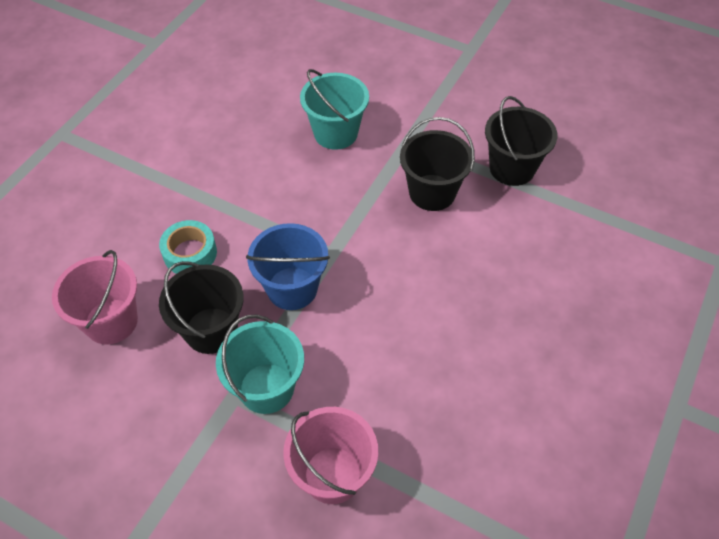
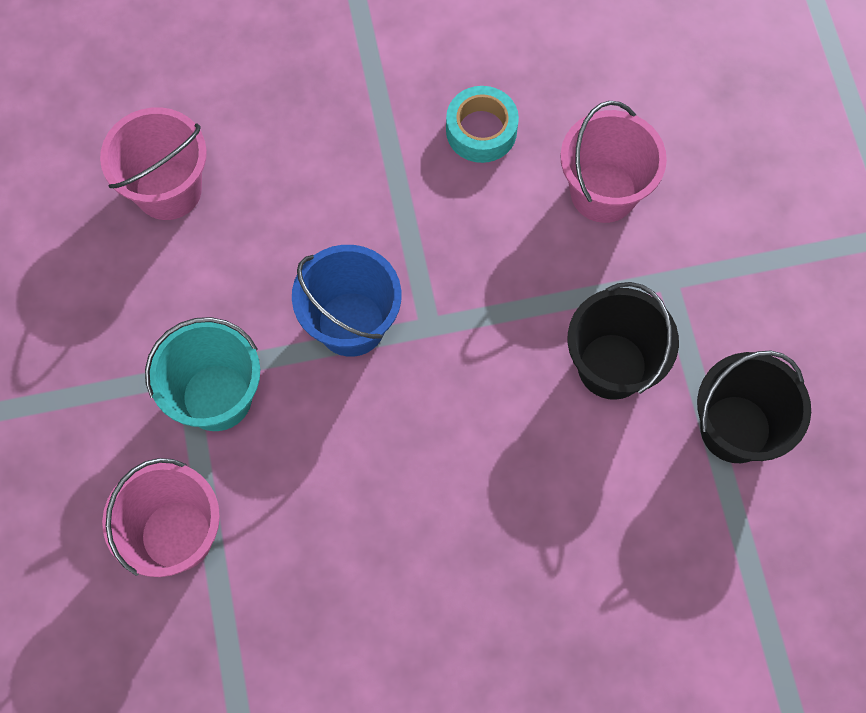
camera: 50 degrees right, 15 degrees up
turquoise tape [159,220,217,274] -> turquoise tape moved to [446,86,519,163]
black bucket [159,261,244,354] -> none
turquoise bucket [300,69,369,150] -> pink bucket [560,101,667,223]

